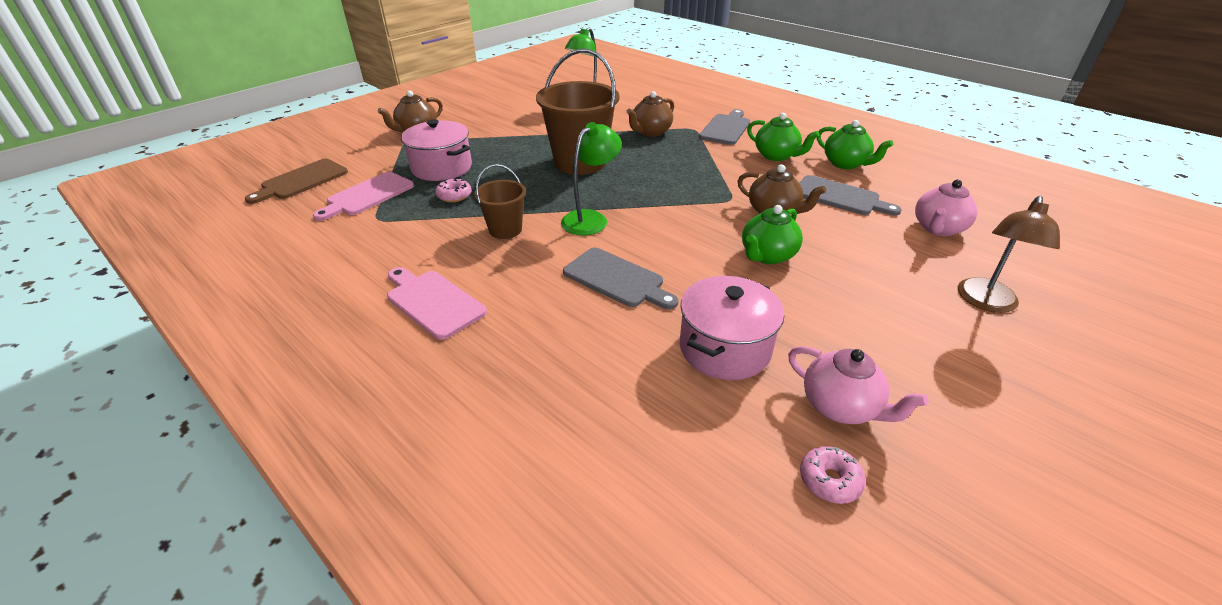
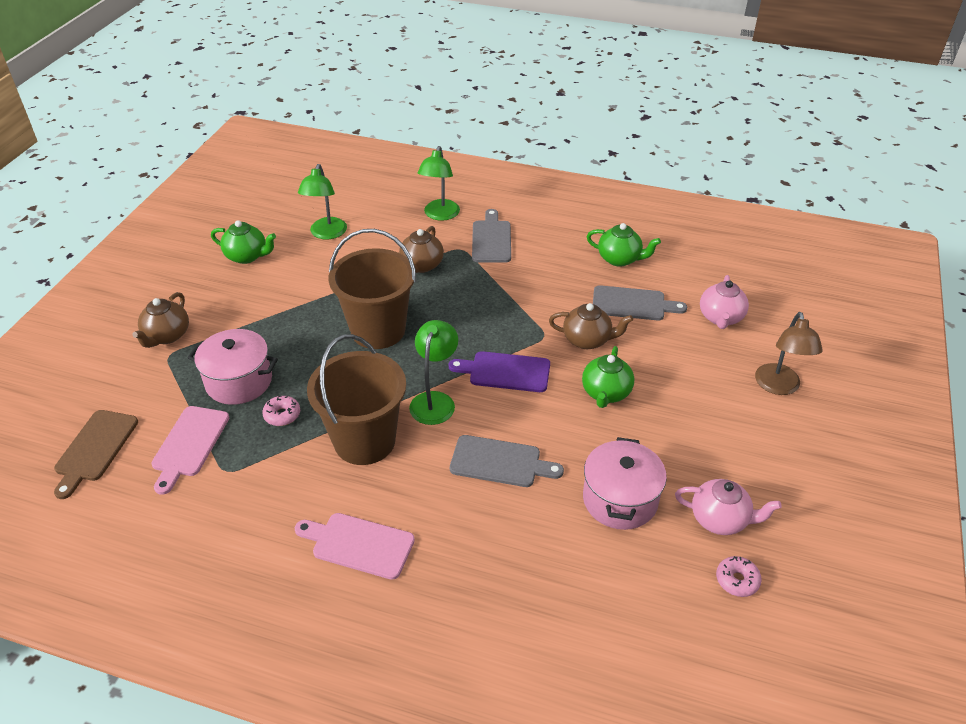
camera: 25 degrees left, 5 degrees up
brown bucket [474,164,526,239] -> brown bucket [307,334,406,465], size x1.89
green teapot [747,113,820,161] -> green teapot moved to [211,220,276,264]
none -> green lamp [418,146,460,221]
none -> purple cutting board [449,351,550,392]

